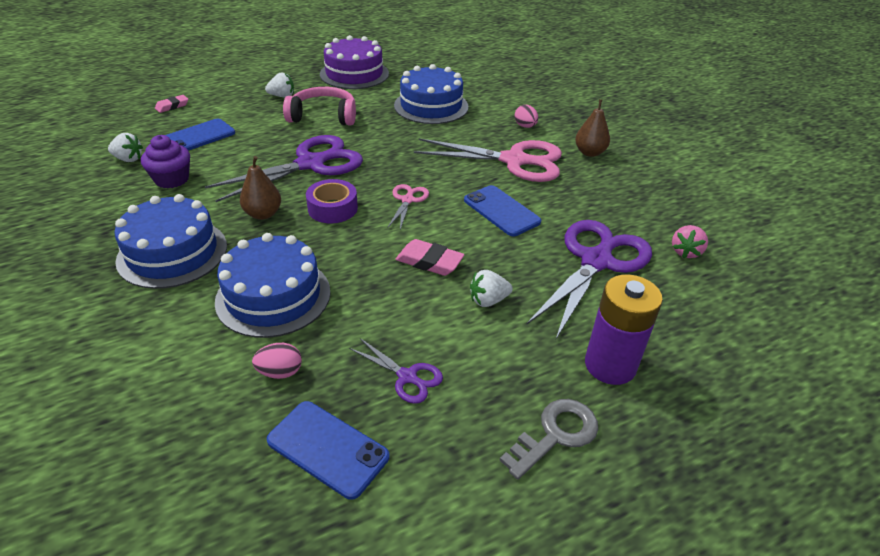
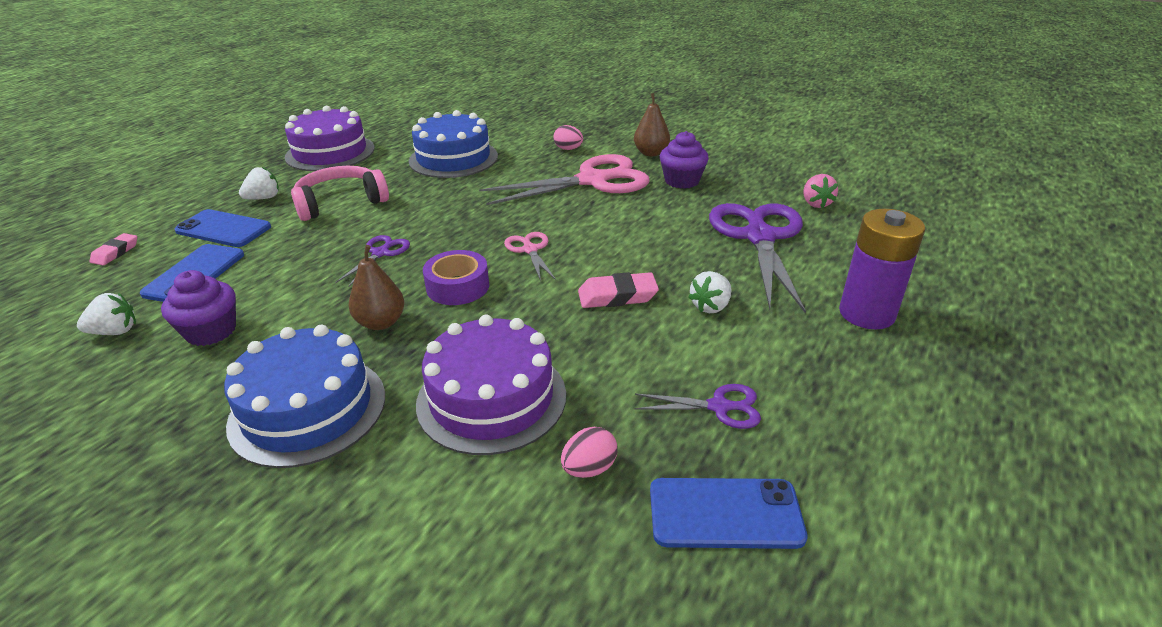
camera: 30 degrees left, 5 degrees down
purple scissors [205,135,363,202] -> purple scissors [335,235,410,287], size x0.47
blue cake [215,233,331,338] -> purple cake [416,315,566,455]
blue phone [464,185,541,236] -> blue phone moved to [175,209,271,247]
grey key [500,399,598,480] -> none
none -> purple cupcake [660,131,709,189]

